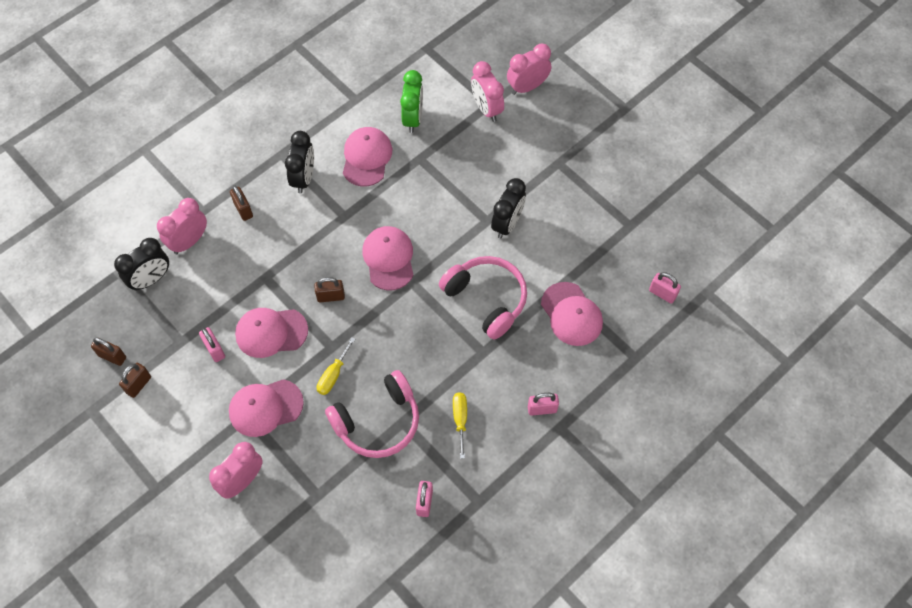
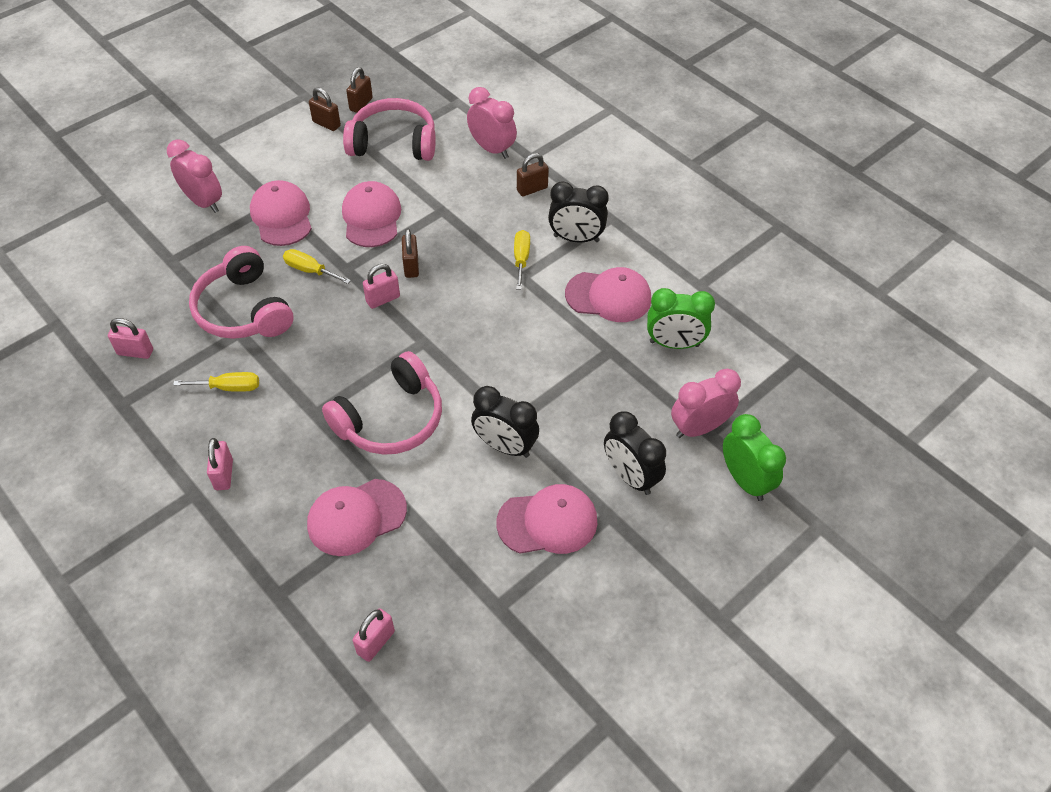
camera: 90 degrees right, 10 degrees down
black clock [114,238,169,291] -> black clock moved to [604,411,666,495]
pink padlock [199,327,225,362] -> pink padlock moved to [363,264,400,309]
pink cap [362,226,414,290] -> pink cap moved to [497,484,598,554]
pink clock [507,43,551,95] -> green clock [723,414,786,501]
none -> pink headphones [343,98,436,161]
none -> yellow screwdriver [514,230,530,290]

